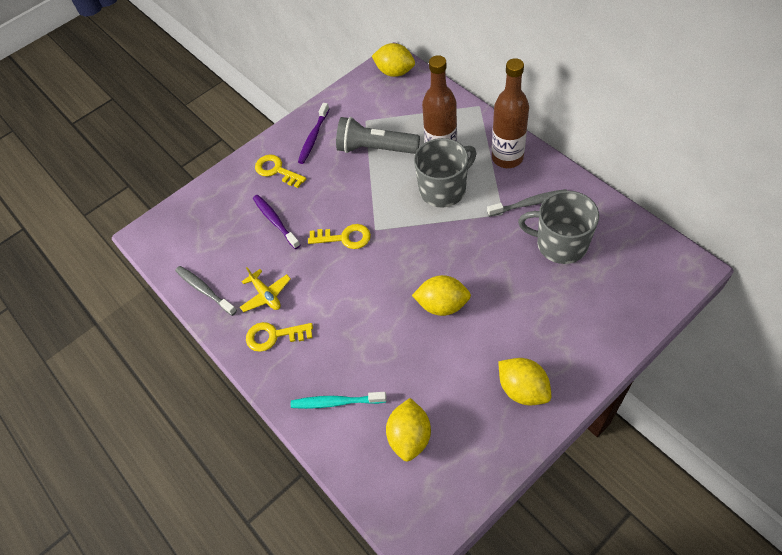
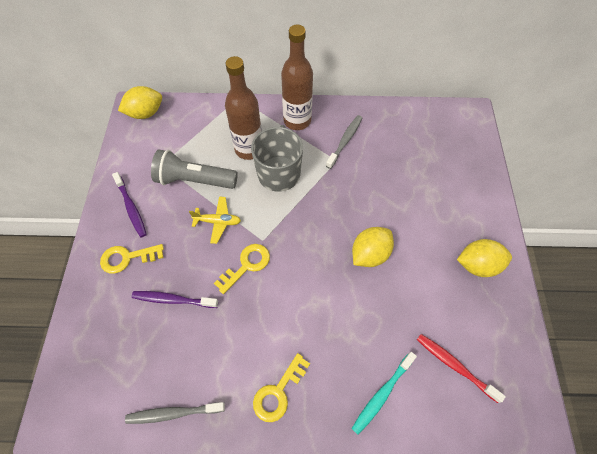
camera: 55 degrees left, 5 degrees up
yellow plane [240,267,291,312] -> yellow plane moved to [189,197,241,244]
grey flashlight [336,117,420,154] -> grey flashlight turned 45 degrees clockwise [151,149,238,189]
yellow lemon [386,398,431,461] -> red toothbrush [417,334,506,403]
grey mug [518,191,599,264] -> none

